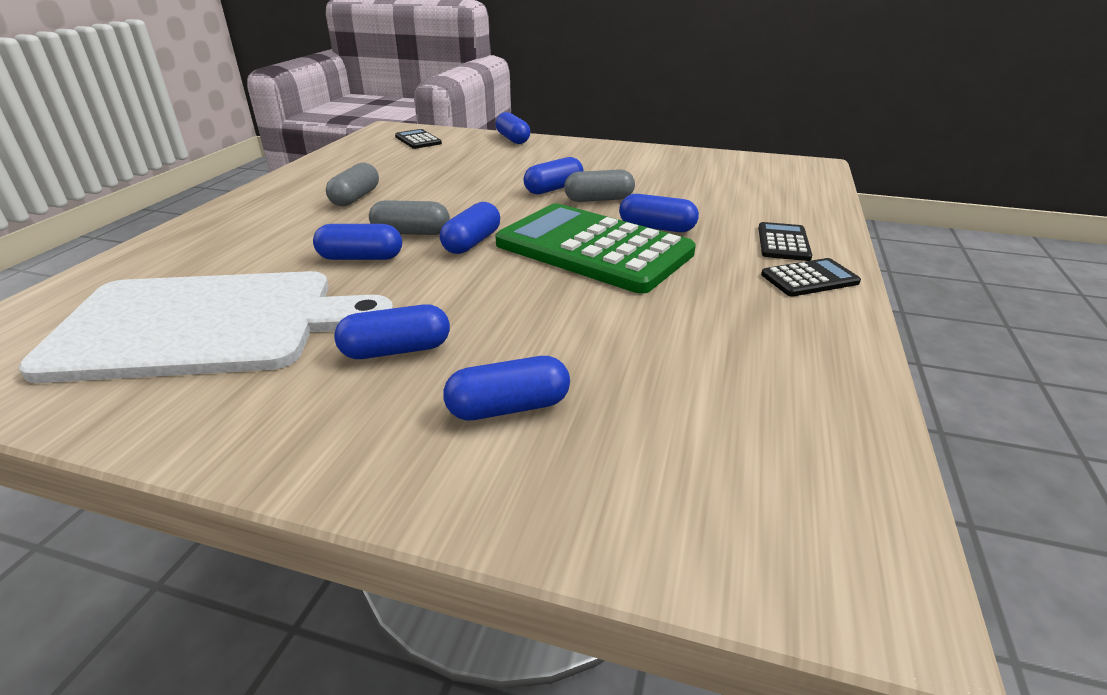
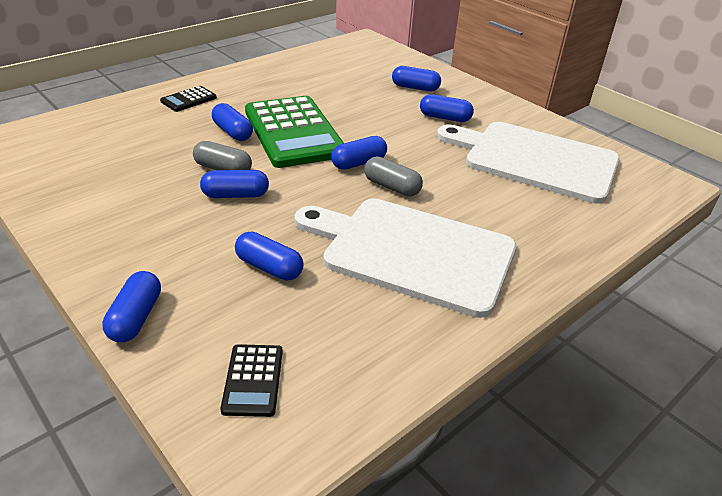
camera: 150 degrees left, 5 degrees up
blue capsule [313,224,402,260] -> blue capsule moved to [235,232,304,281]
grey capsule [326,163,379,206] -> white cutting board [294,198,516,318]
black calculator [761,258,861,297] -> none

